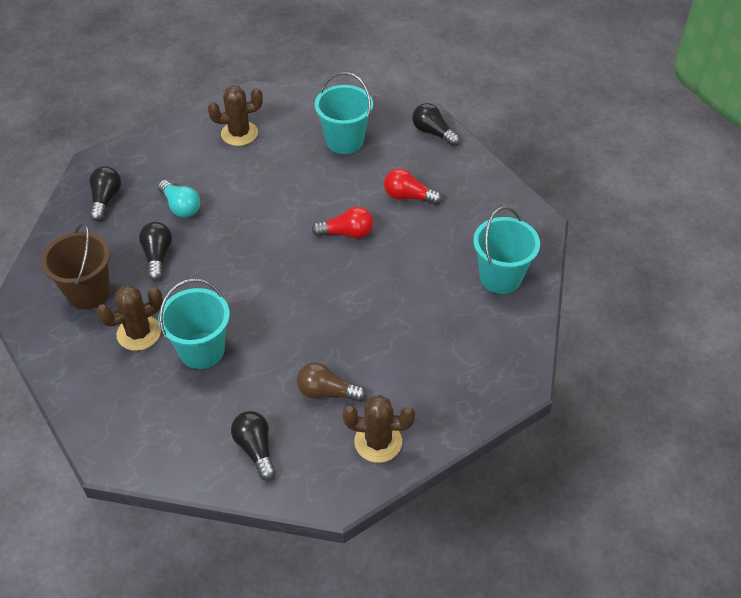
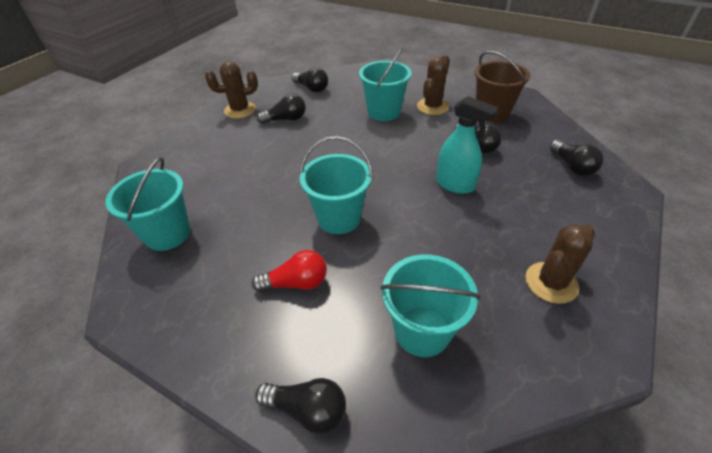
camera: 155 degrees right, 5 degrees down
turquoise light bulb [158,180,200,218] -> none
brown light bulb [297,362,366,402] -> black light bulb [257,94,306,124]
red light bulb [312,207,373,239] -> turquoise bucket [300,136,373,234]
none -> turquoise spray bottle [436,96,498,194]

